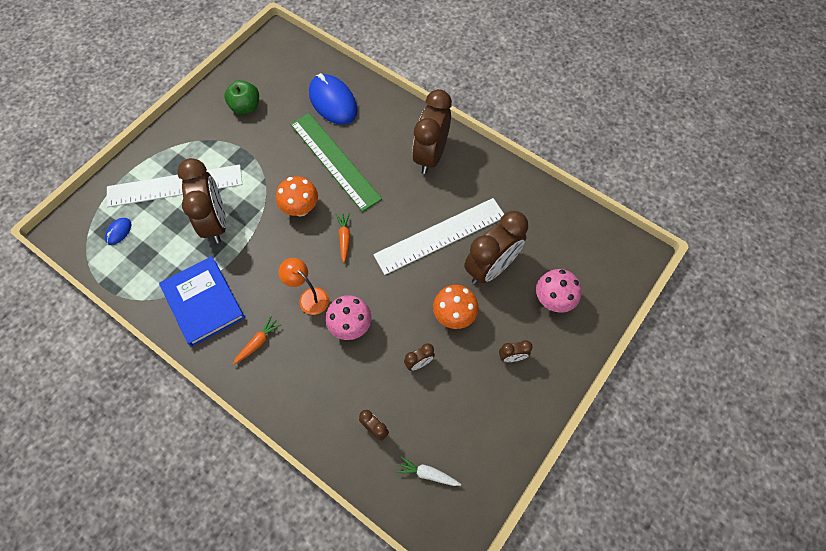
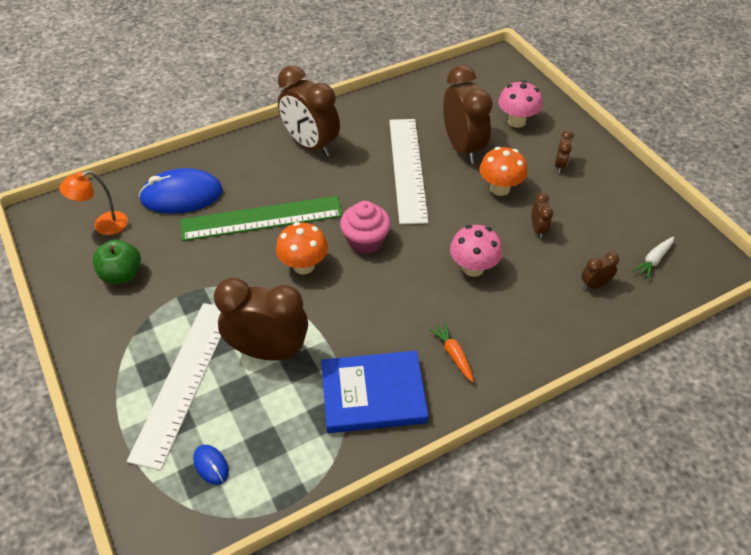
camera: 65 degrees left, 15 degrees down
orange lamp [278,258,329,315] -> orange lamp moved to [59,171,128,235]
orange carrot [336,213,350,263] -> pink cupcake [340,201,391,254]

